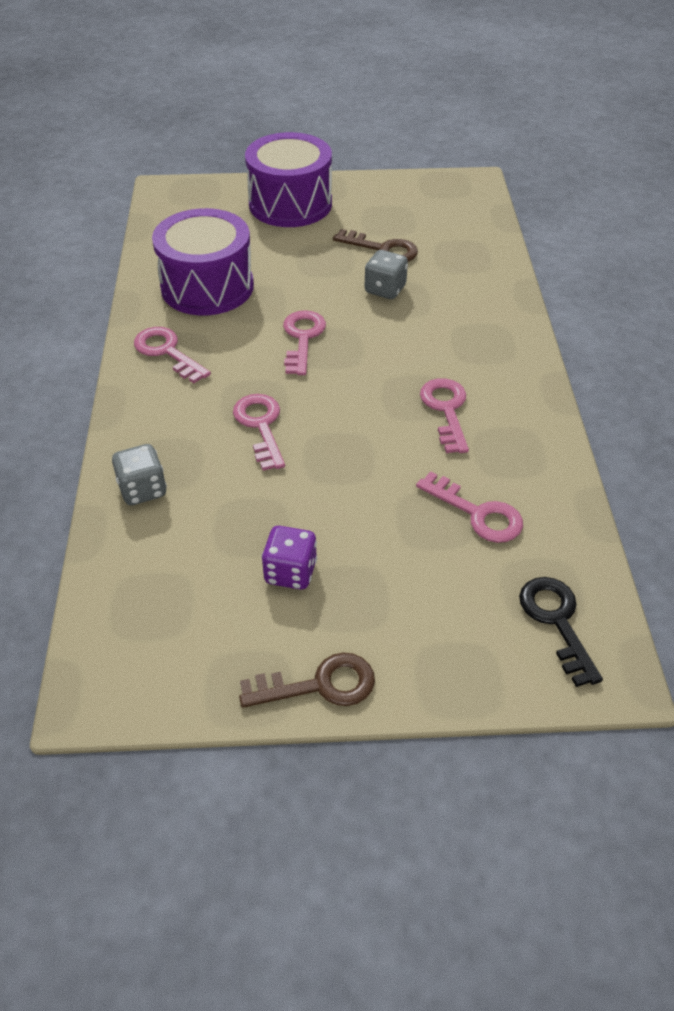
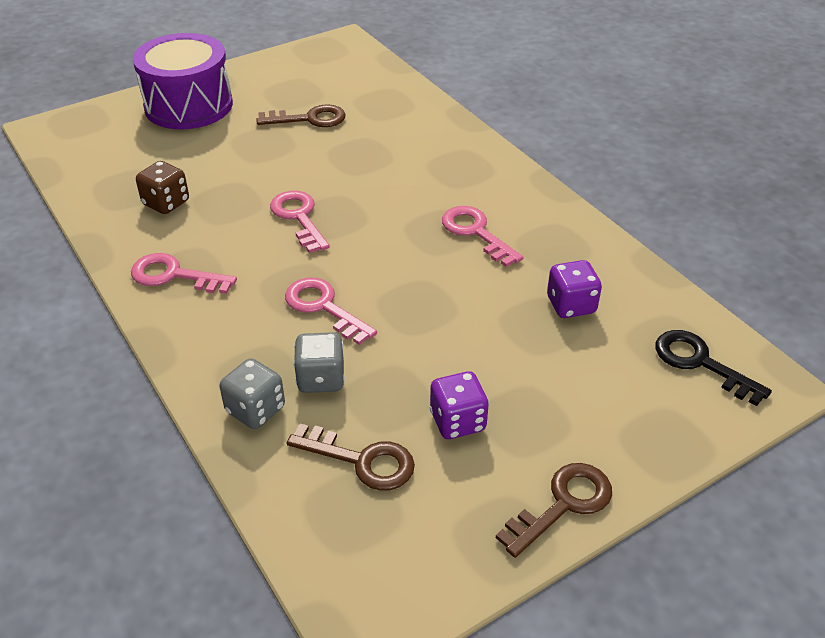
camera: 30 degrees left, 5 degrees down
purple drum [152,208,254,315] -> brown dice [136,161,189,214]
grey dice [365,250,408,299] -> grey dice moved to [293,332,345,393]
pink key [416,471,523,543] -> purple dice [547,260,602,318]
none -> brown key [287,424,415,491]

